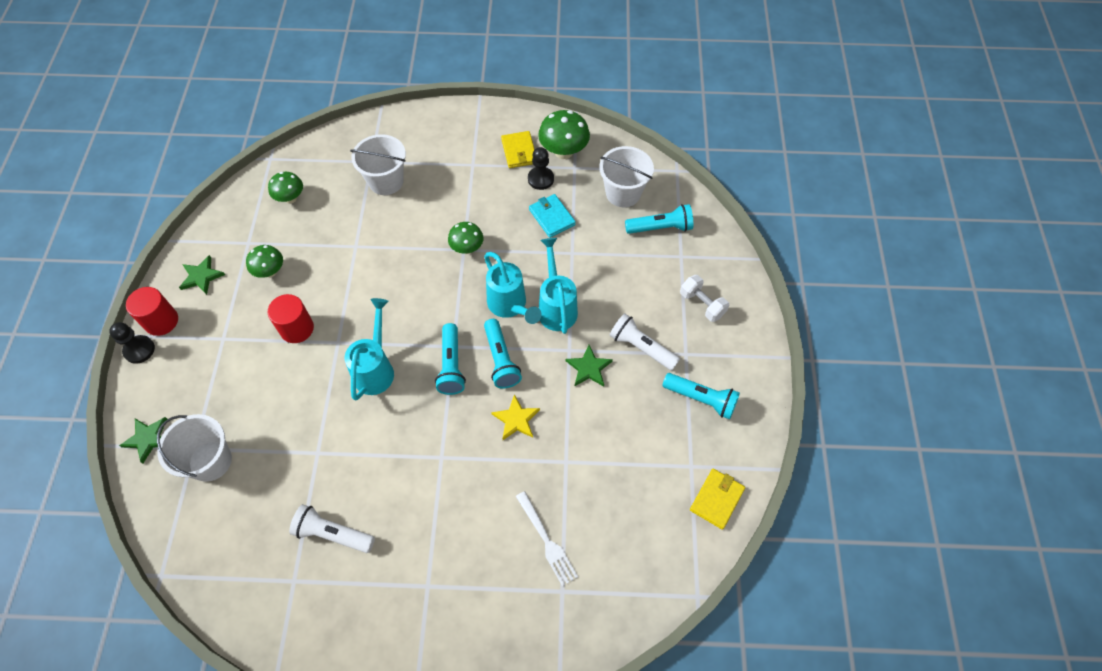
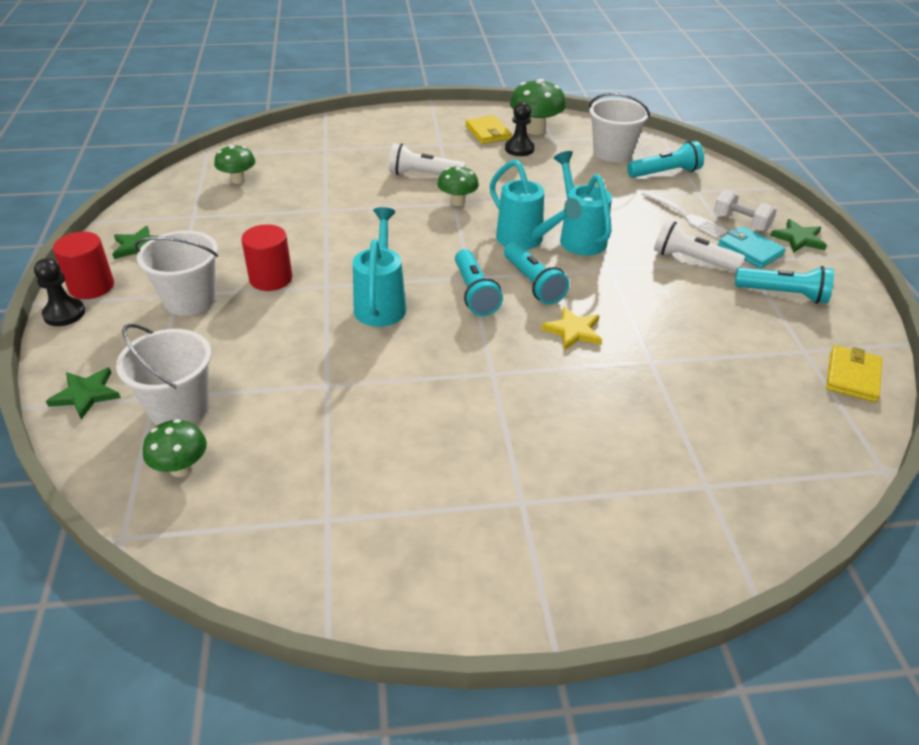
camera: 10 degrees left, 20 degrees down
green mushroom [246,245,283,278] -> green mushroom moved to [143,419,207,477]
white flashlight [289,504,375,553] -> white flashlight moved to [389,143,465,175]
white bucket [350,134,406,195] -> white bucket moved to [135,231,218,316]
white fork [516,491,578,586] -> white fork moved to [642,190,728,238]
turquoise wallet [529,194,576,238] -> turquoise wallet moved to [718,226,786,268]
green star [566,345,613,386] -> green star moved to [770,219,827,253]

